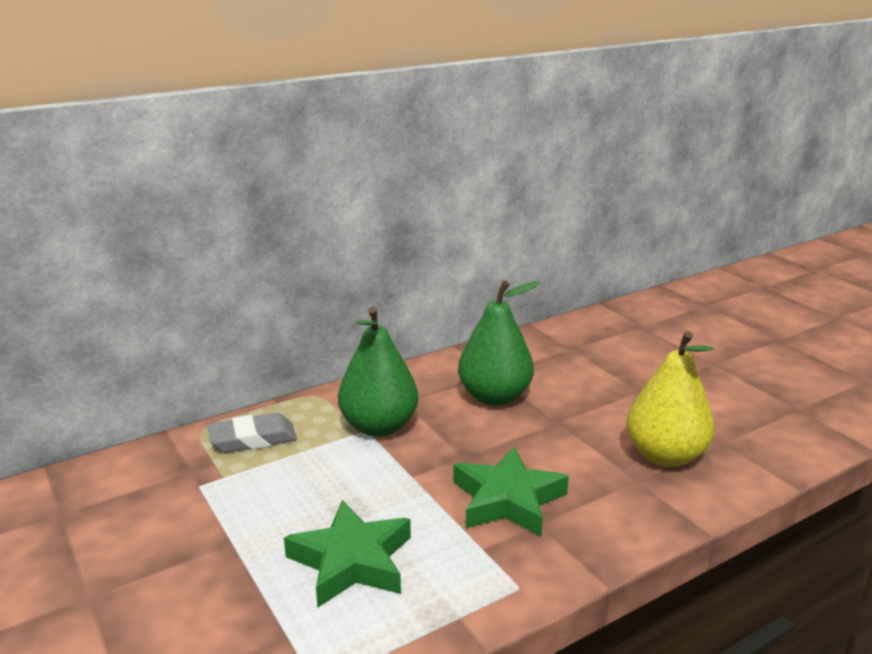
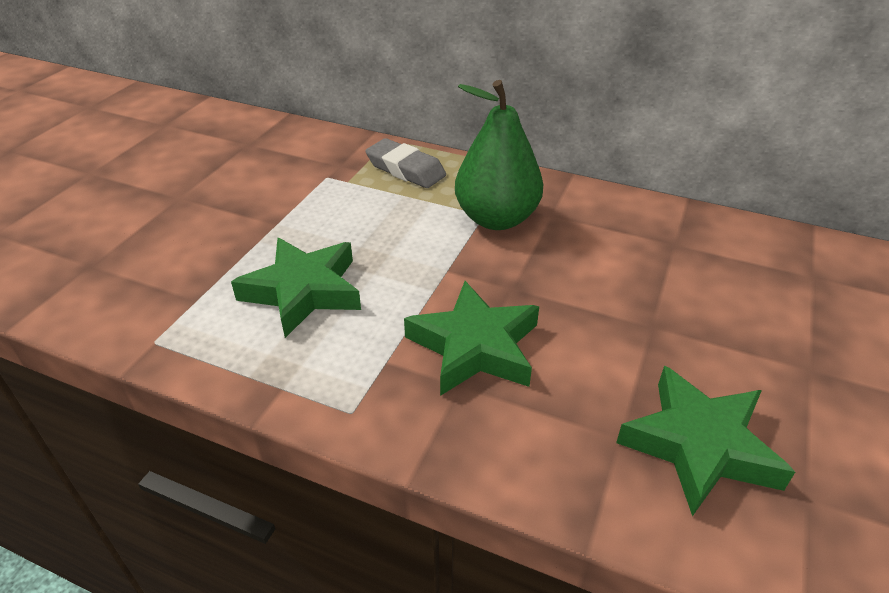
camera: 55 degrees right, 15 degrees up
green pear [458,280,540,406] -> none
yellow pear [626,331,715,467] -> green star [616,366,795,516]

